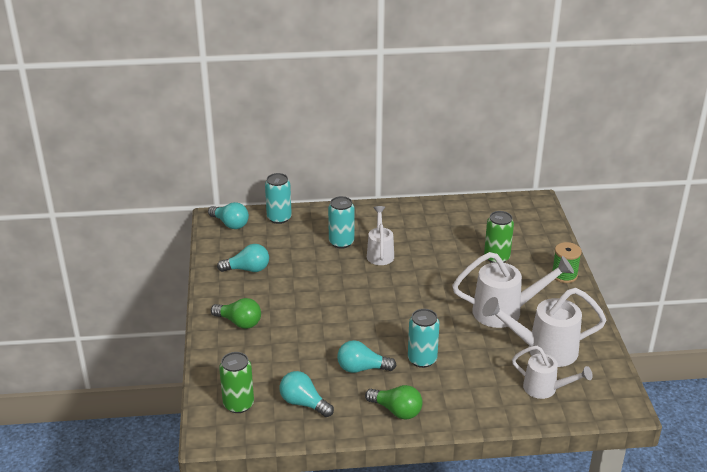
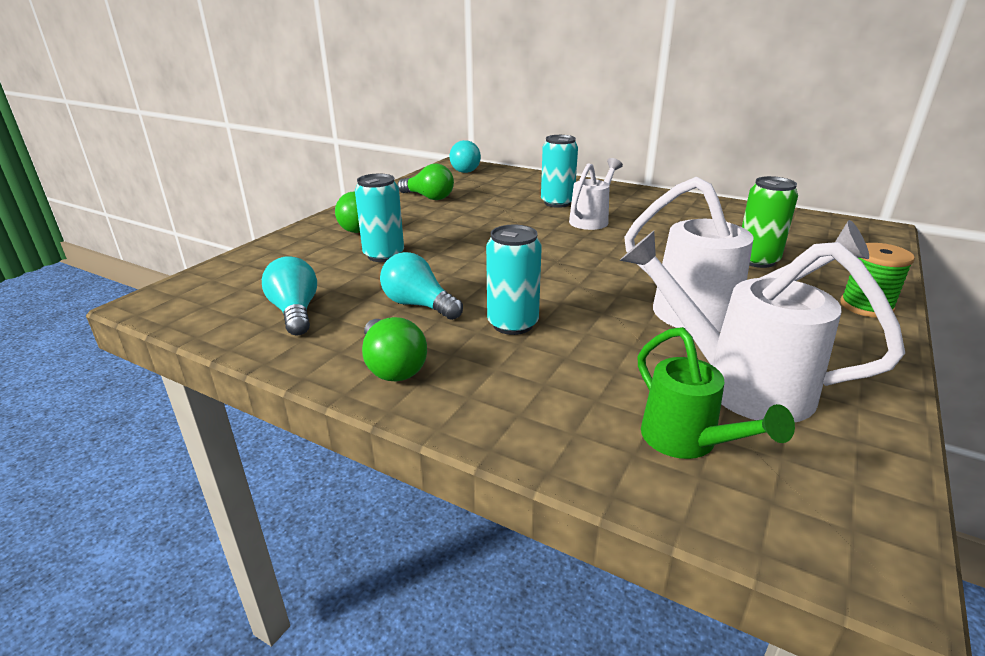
camera: 35 degrees right, 5 degrees down
turquoise light bulb [217,244,269,272] -> green light bulb [397,163,454,200]
green can [219,352,254,413] -> none
turquoise can [265,173,292,224] -> turquoise can moved to [355,173,404,262]
white watering can [512,346,593,399] -> green watering can [637,327,795,459]

